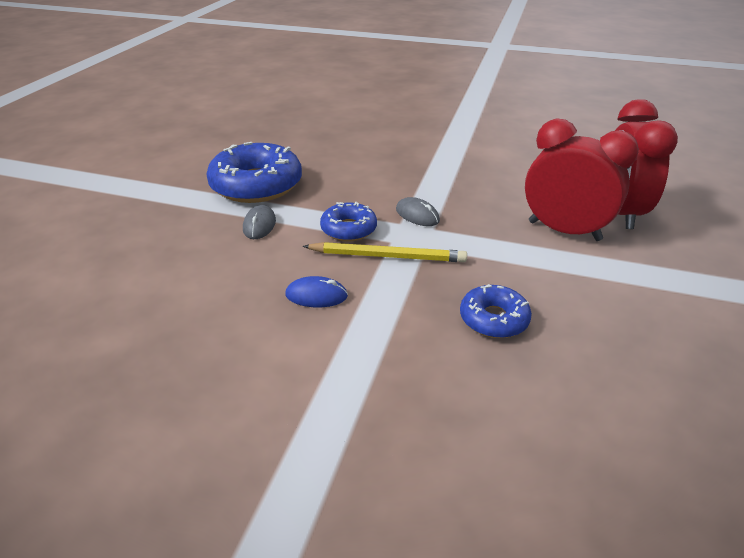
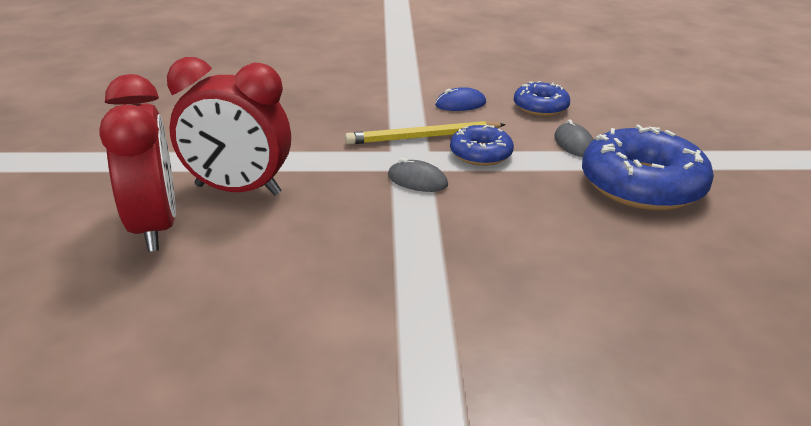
camera: 160 degrees right, 5 degrees down
blue donut [460,284,532,338] -> blue donut moved to [514,81,570,116]

